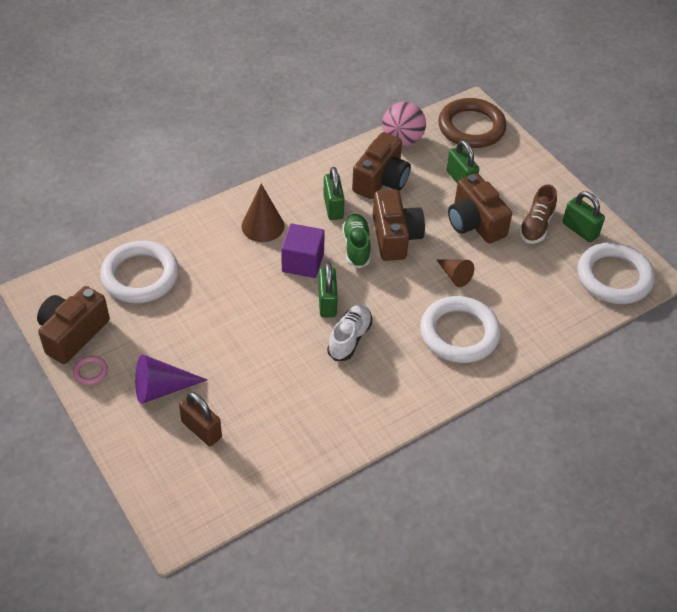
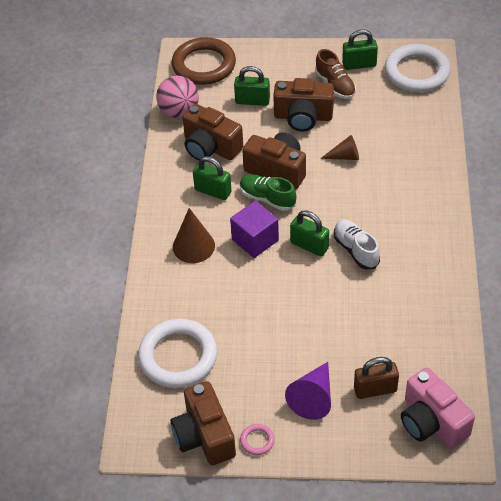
camera: 50 degrees left, 0 degrees up
brown camera [352,132,411,199] -> brown camera turned 150 degrees clockwise [182,104,243,161]
white ring [420,296,501,363] -> none
none -> pink camera [401,367,475,448]

